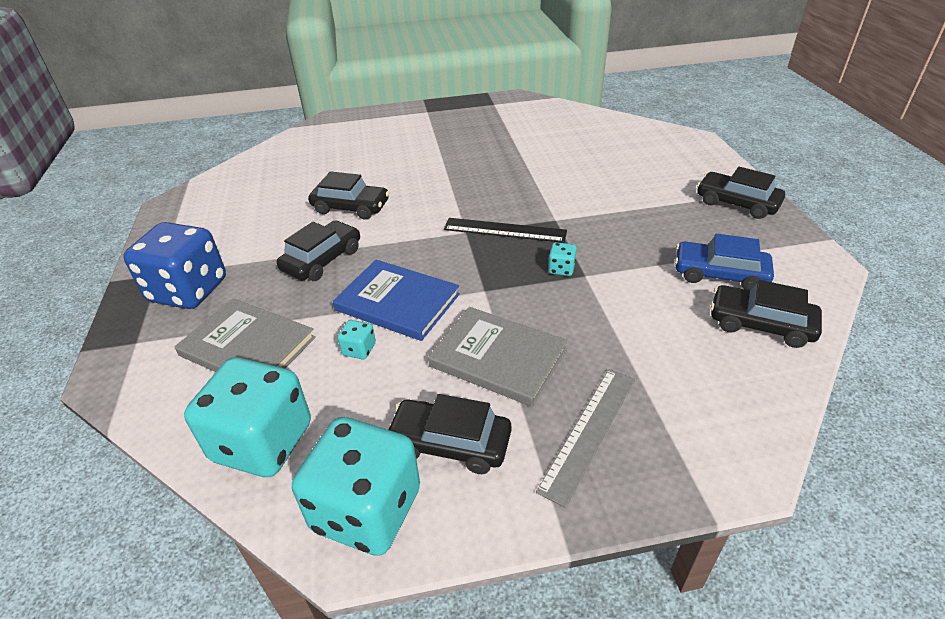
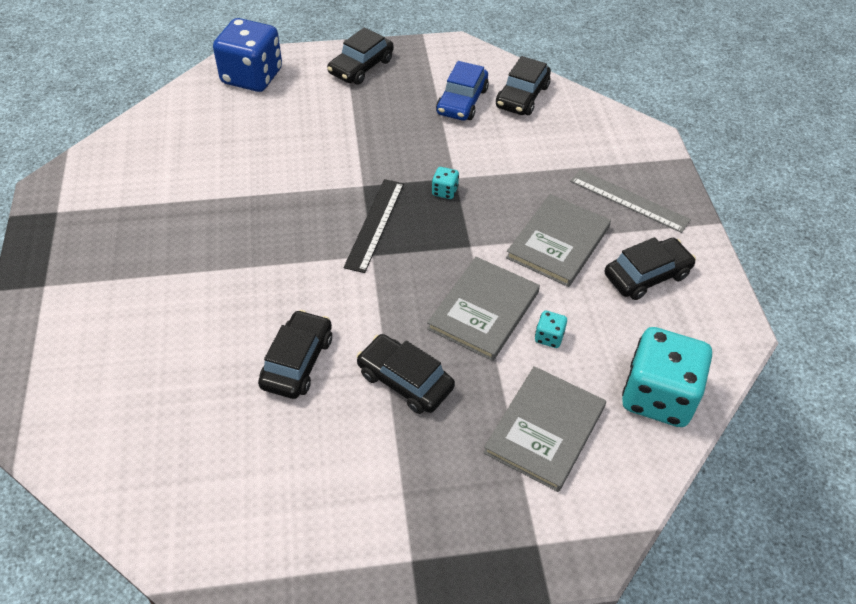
camera: 90 degrees left, 10 degrees up
blue dice [123,222,226,309] -> blue dice moved to [213,18,282,92]
turquoise dice [292,417,420,556] -> none
blue book [333,260,460,341] -> grey book [427,257,540,361]
black car [386,394,512,474] -> black car turned 135 degrees counterclockwise [605,237,696,300]

